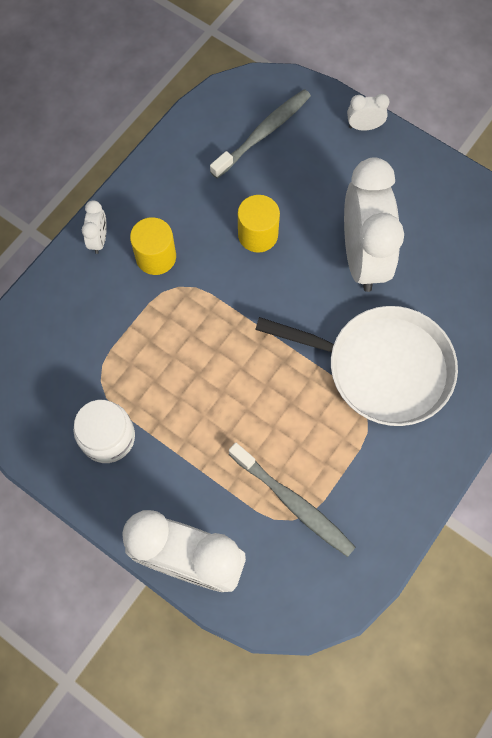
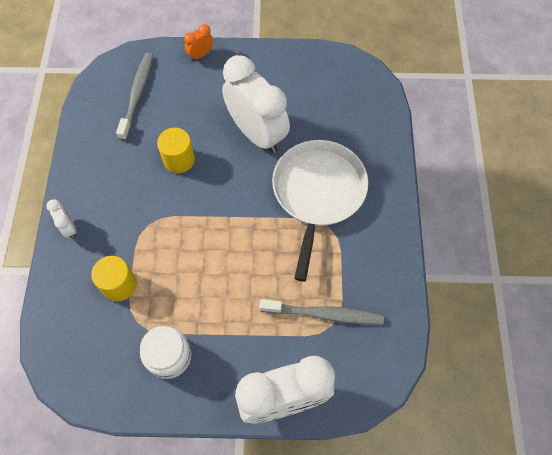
camera: 35 degrees left, 5 degrees down
yellow cylinder [130,217,176,275] -> yellow cylinder moved to [91,256,137,301]
white pan [255,306,458,426] -> white pan turned 60 degrees counterclockwise [272,140,368,282]
white clock [347,94,389,131] -> orange clock [184,24,213,61]

